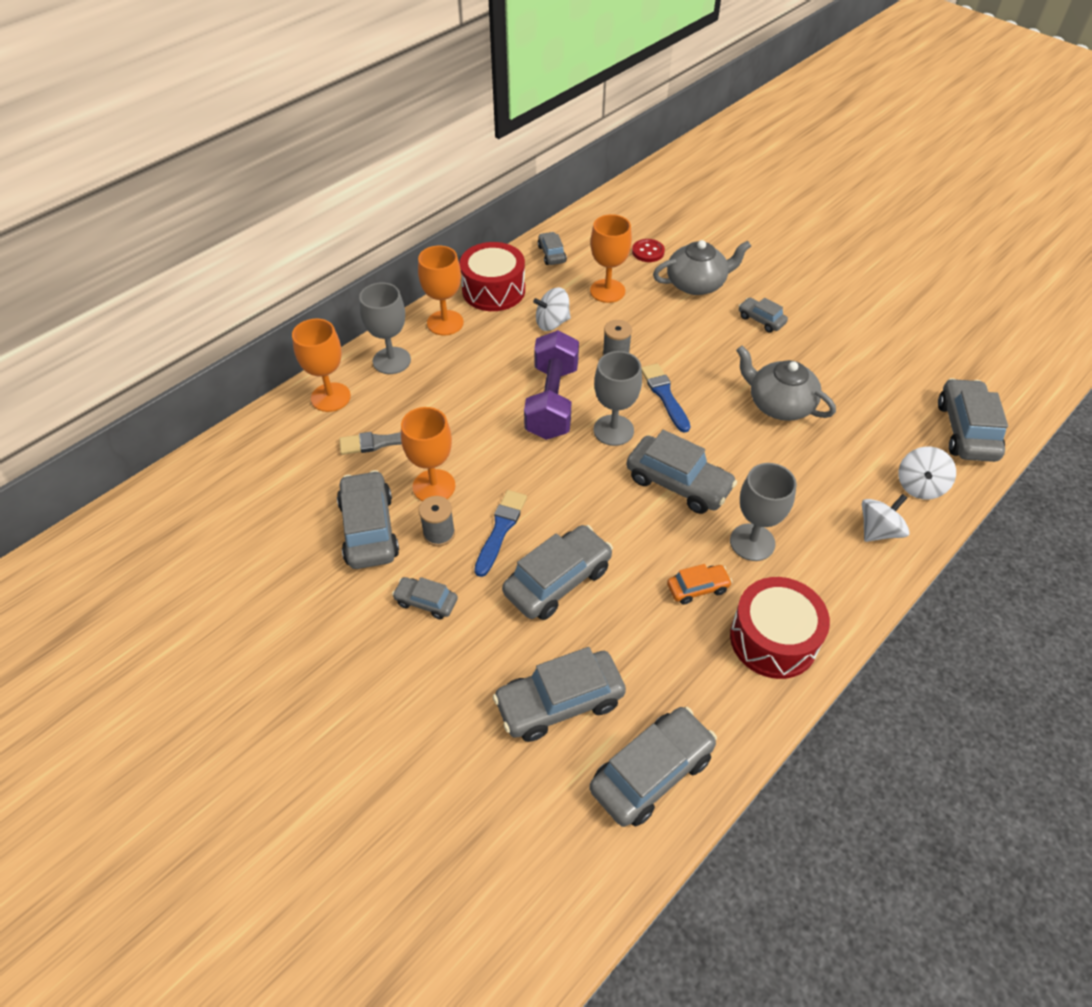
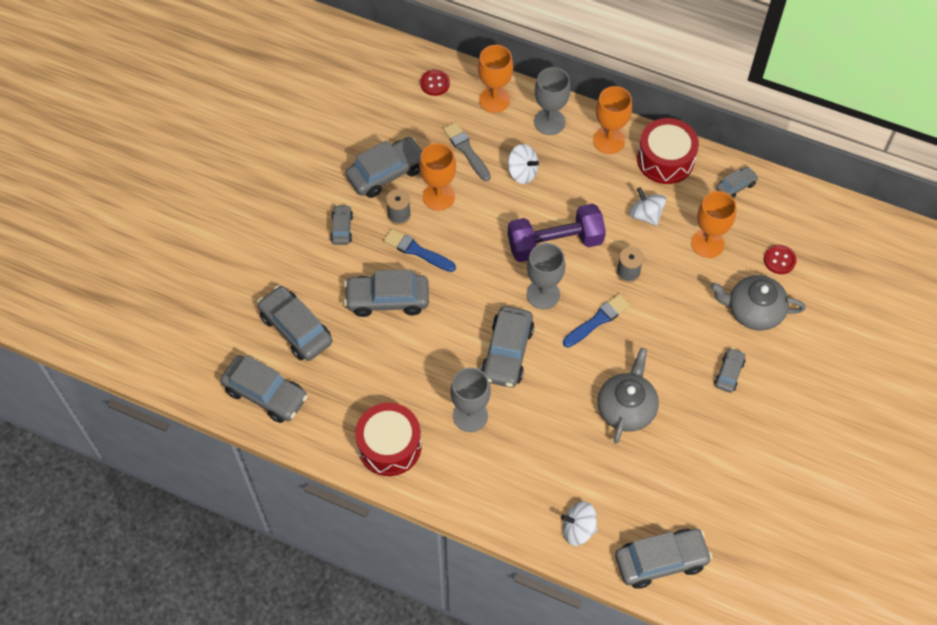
camera: 70 degrees right, 10 degrees up
blue brush [474,490,527,577] -> blue brush turned 150 degrees counterclockwise [383,229,456,272]
grey car [502,525,613,620] -> grey car turned 150 degrees clockwise [344,269,429,317]
grey teapot [653,240,751,295] -> grey teapot turned 135 degrees clockwise [710,275,806,331]
orange car [667,564,732,605] -> none
white spinning top [862,494,910,542] -> white spinning top moved to [508,144,539,184]
none -> red button [420,70,450,96]

